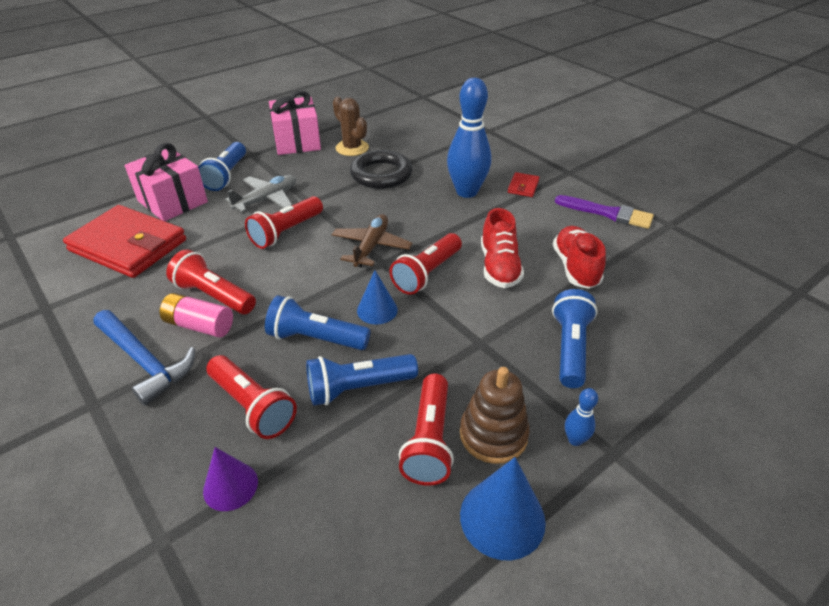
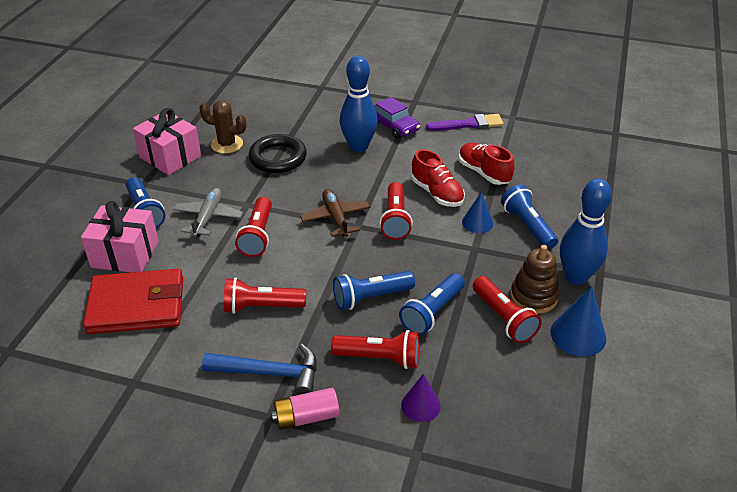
camera: 35 degrees left, 0 degrees up
pink battery [160,293,233,337] -> pink battery moved to [271,388,340,430]
blue cone [357,270,398,325] -> blue cone moved to [462,191,493,233]
red wallet [507,172,540,197] -> purple car [375,97,420,139]
blue bowling pin [565,388,598,446] -> blue bowling pin [560,178,612,284], size x2.33

